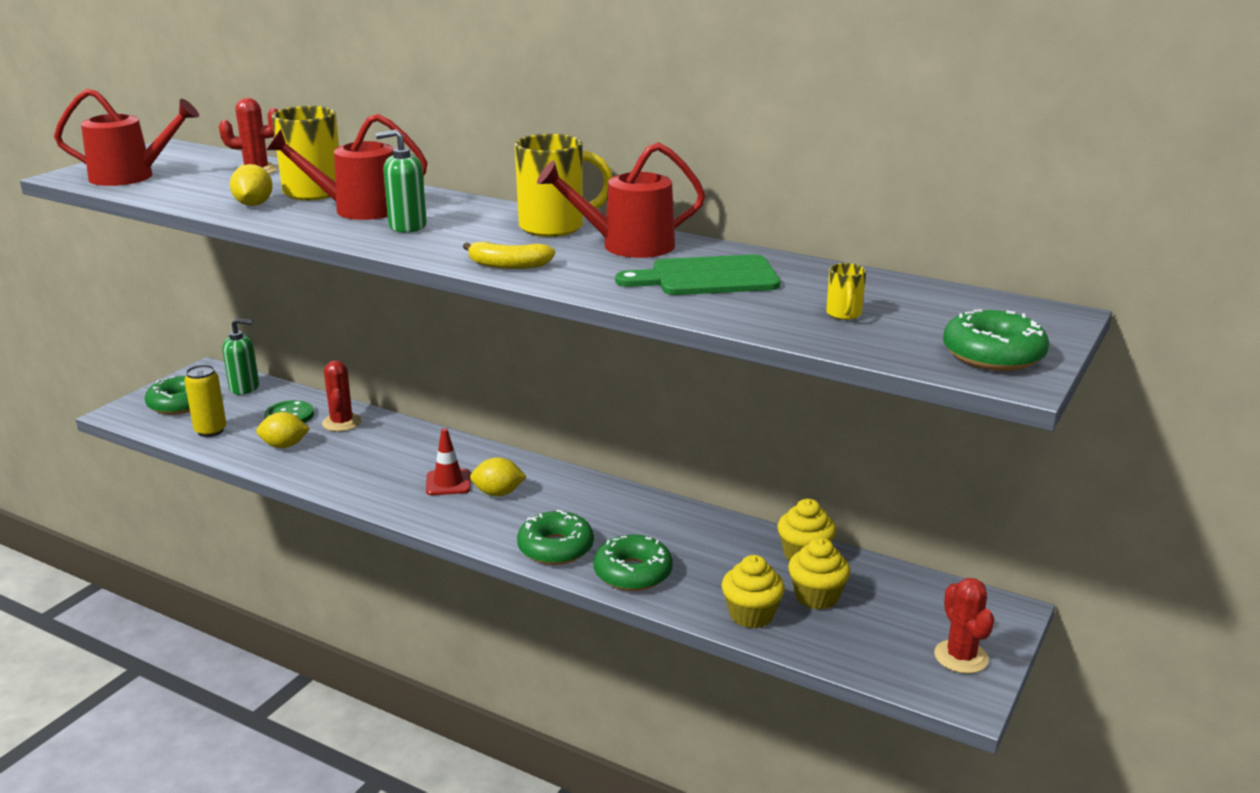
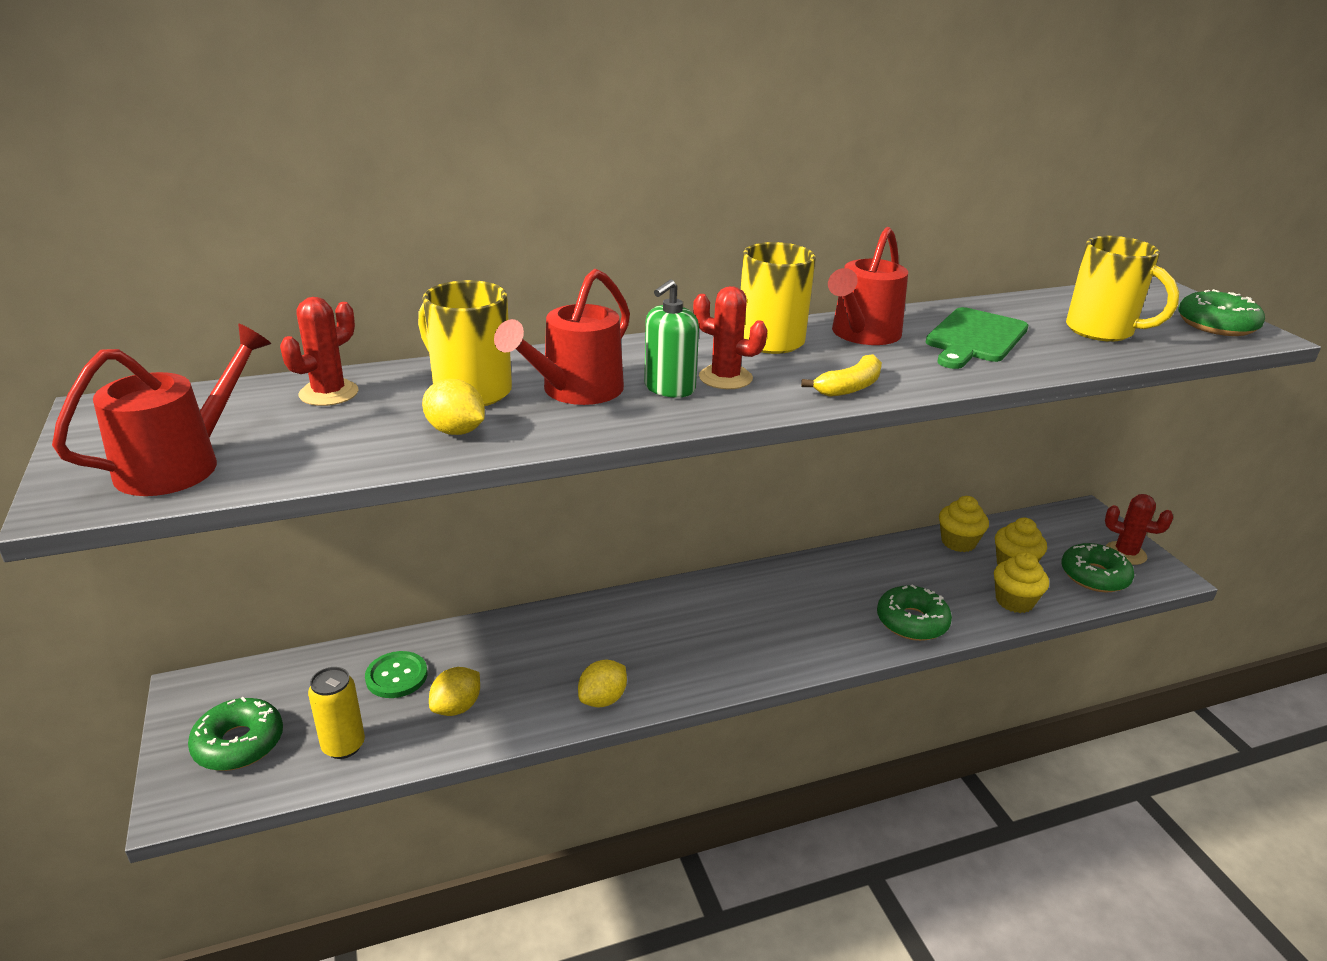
camera: 50 degrees left, 5 degrees up
green soap dispenser [222,318,259,395] -> none
red cactus [322,360,361,432] -> red cactus moved to [693,286,768,389]
red traffic cone [426,428,471,495] -> none
yellow lemon [470,457,527,496] -> yellow lemon moved to [578,660,627,708]
green donut [517,510,594,565] -> green donut moved to [1062,543,1134,592]
yellow mug [826,263,866,320] -> yellow mug [1066,236,1179,342], size x2.18

